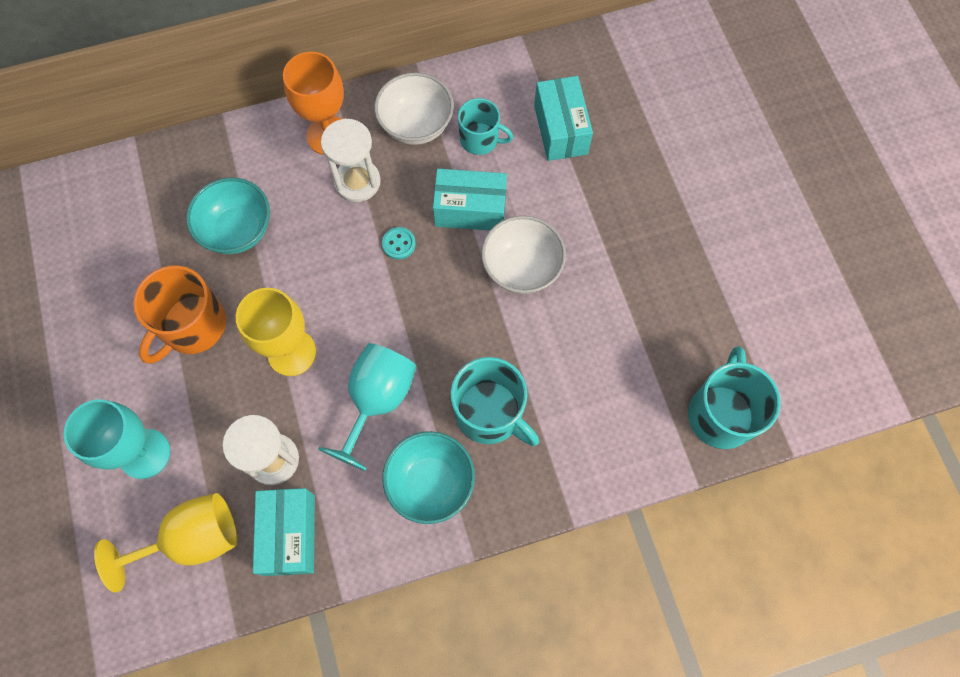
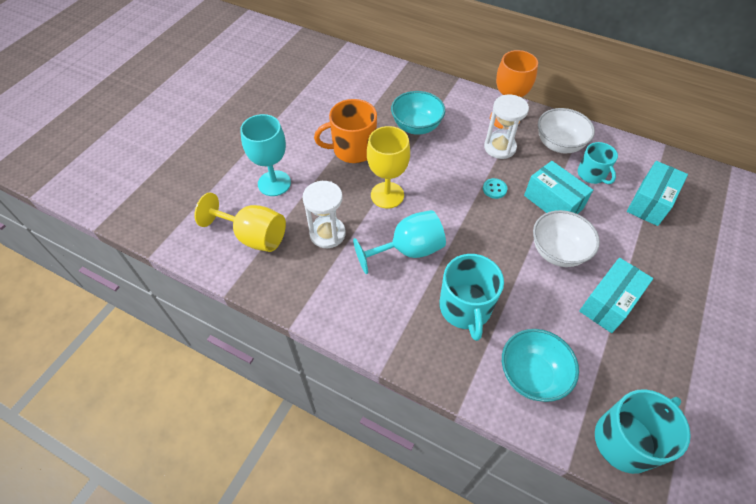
camera: 45 degrees right, 15 degrees down
turquoise box [253,488,315,576] -> turquoise box moved to [579,258,653,333]
turquoise bowl [382,431,475,524] -> turquoise bowl moved to [502,329,579,402]

